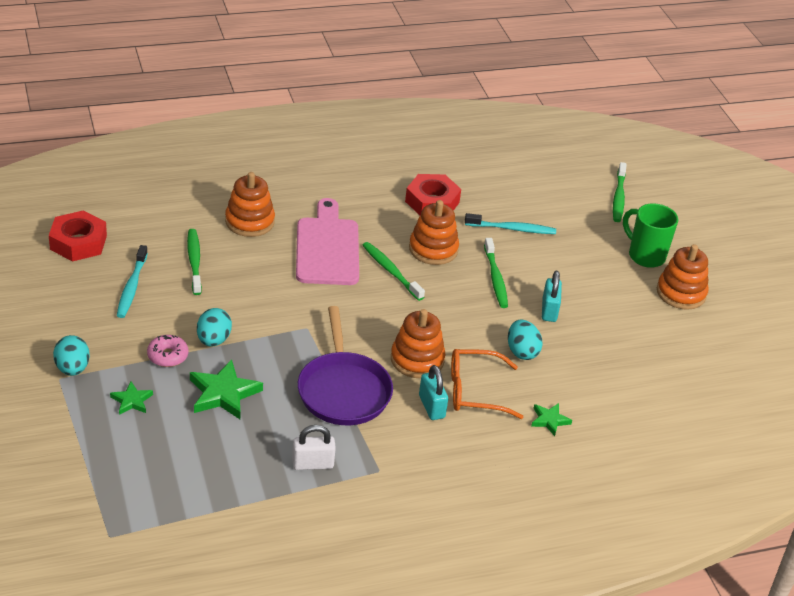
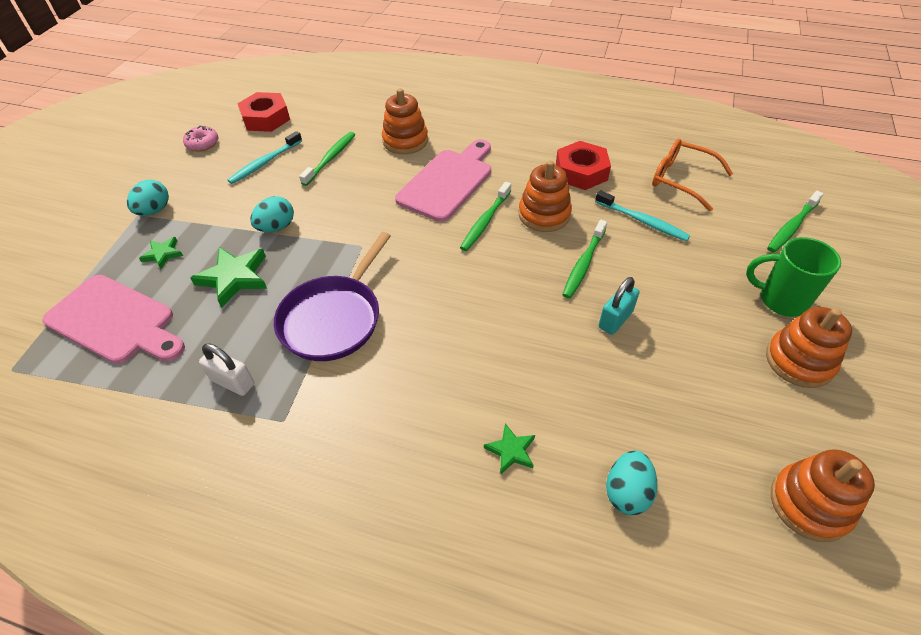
camera: 40 degrees right, 10 degrees up
pink donut [147,335,188,367] -> pink donut moved to [183,126,218,151]
green toothbrush [362,242,425,301] -> green toothbrush turned 150 degrees counterclockwise [460,182,511,251]
orange stacking toy [391,309,445,378] -> orange stacking toy moved to [771,449,875,542]
turquoise padlock [419,365,448,420] -> none
orange glasses [451,349,523,419] -> orange glasses moved to [652,139,733,211]
turquoise egg [508,320,543,360] -> turquoise egg moved to [606,451,657,515]
green mug [623,203,678,268] -> green mug turned 60 degrees counterclockwise [746,237,841,317]
none -> pink cutting board [42,275,185,364]

